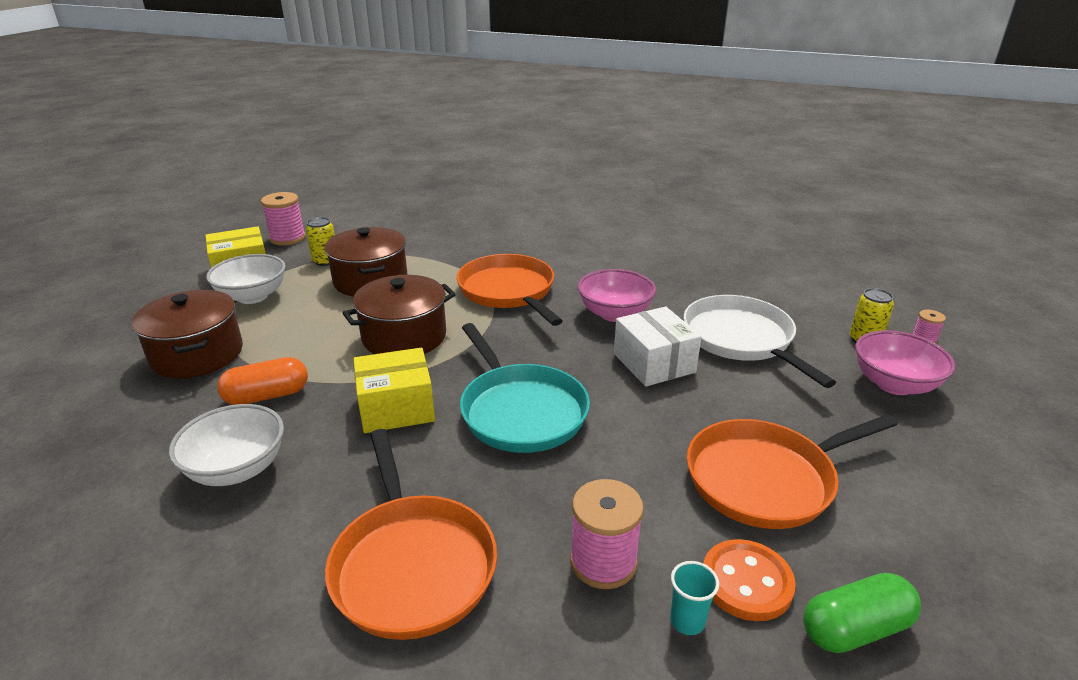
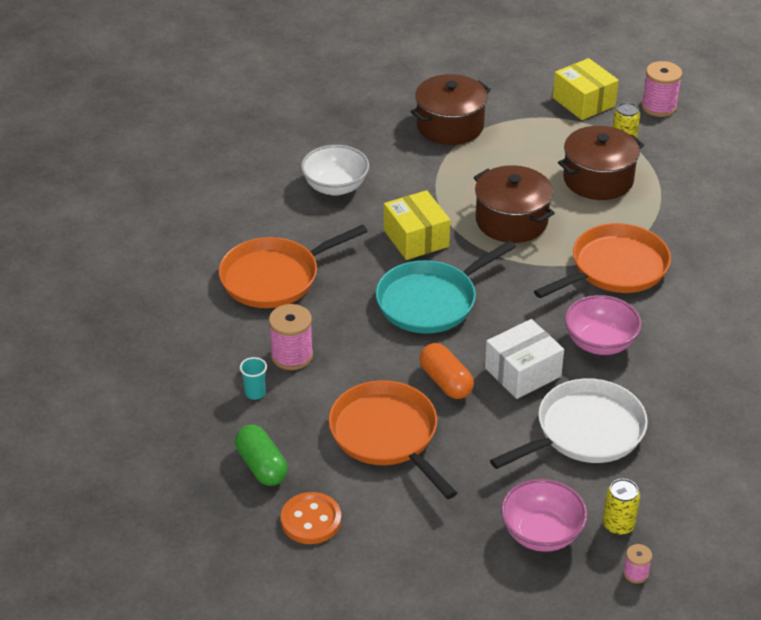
camera: 80 degrees right, 10 degrees up
white bowl [206,254,286,304] -> none
orange capsule [217,357,308,405] -> orange capsule moved to [419,343,474,399]
orange button [703,539,796,621] -> orange button moved to [281,492,341,544]

